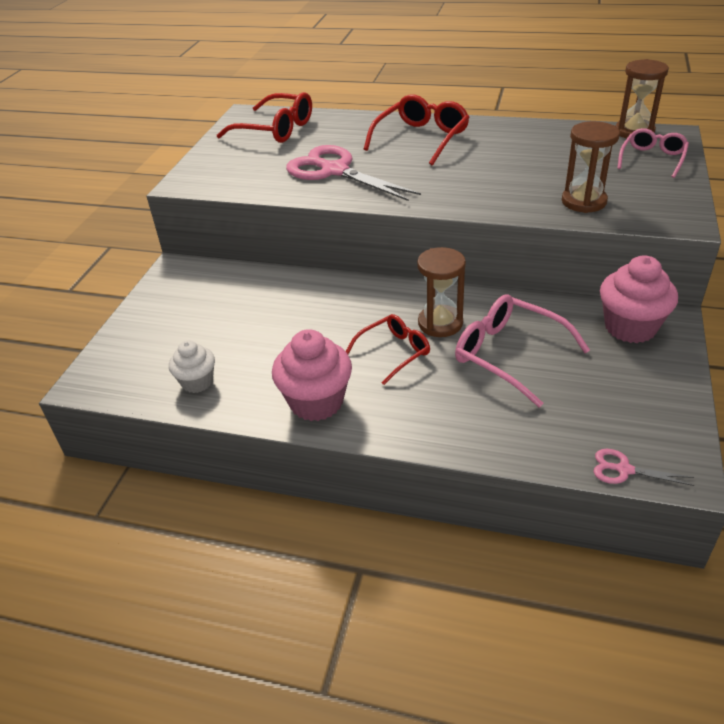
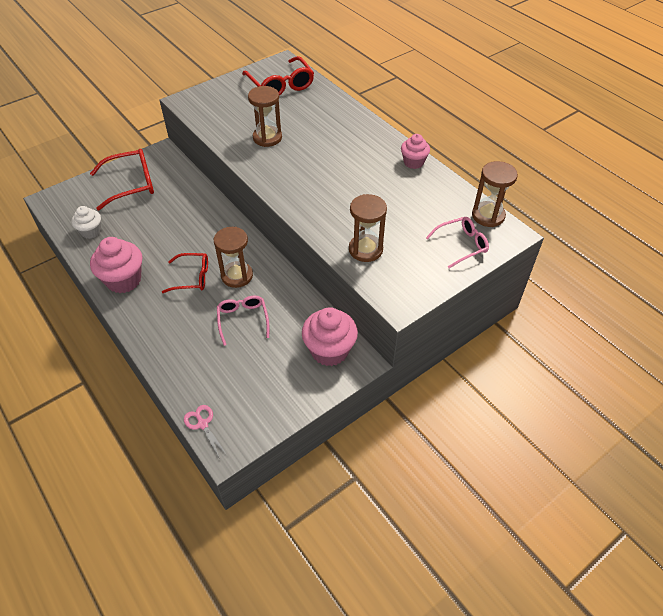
camera: 35 degrees right, 10 degrees up
pink scissors [286,145,421,201] -> brown hourglass [248,86,282,147]
red glasses [364,95,470,166] -> red glasses moved to [90,149,154,210]
pink glasses [455,294,590,408] -> pink glasses [217,295,269,346], size x0.64
none -> pink cupcake [401,134,430,169]

